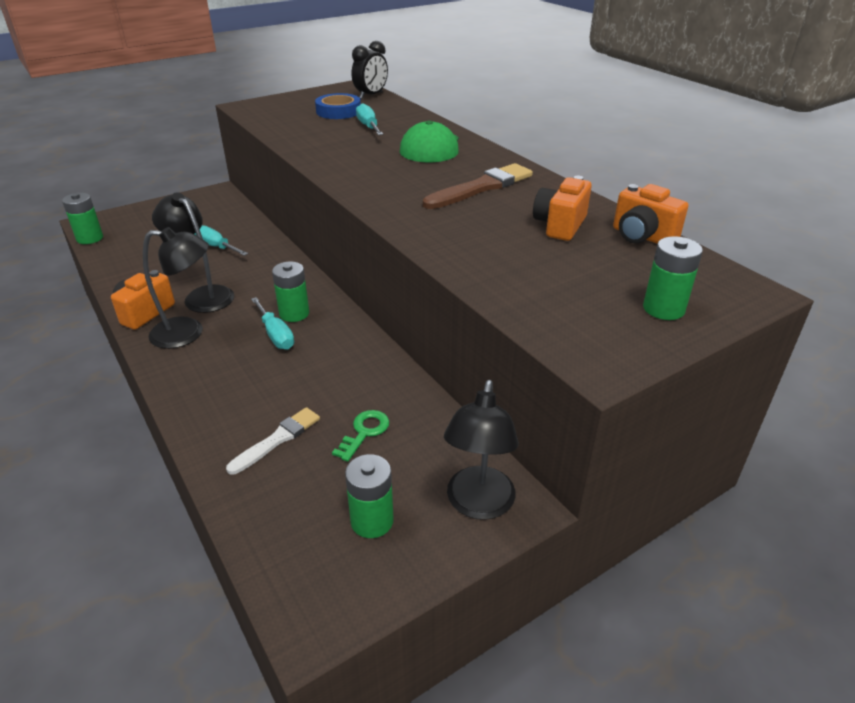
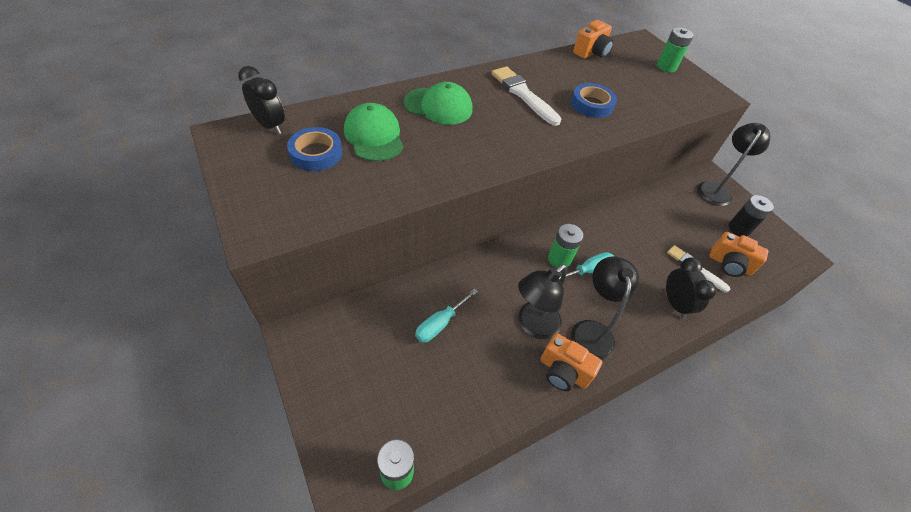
camera: 90 degrees left, 15 degrees up
green key [332,410,389,462] -> none
green battery [345,454,394,538] -> black battery [728,195,774,236]
turquoise screwdriver [356,103,383,135] -> green cap [344,103,403,161]
brown brush [423,163,533,209] -> white brush [491,66,562,126]
black lamp [444,380,519,520] -> black lamp turned 75 degrees counterclockwise [697,123,770,206]
orange camera [533,176,592,241] -> orange camera moved to [709,232,768,277]
none -> blue tape [571,83,617,118]
none -> black clock [666,257,716,319]

